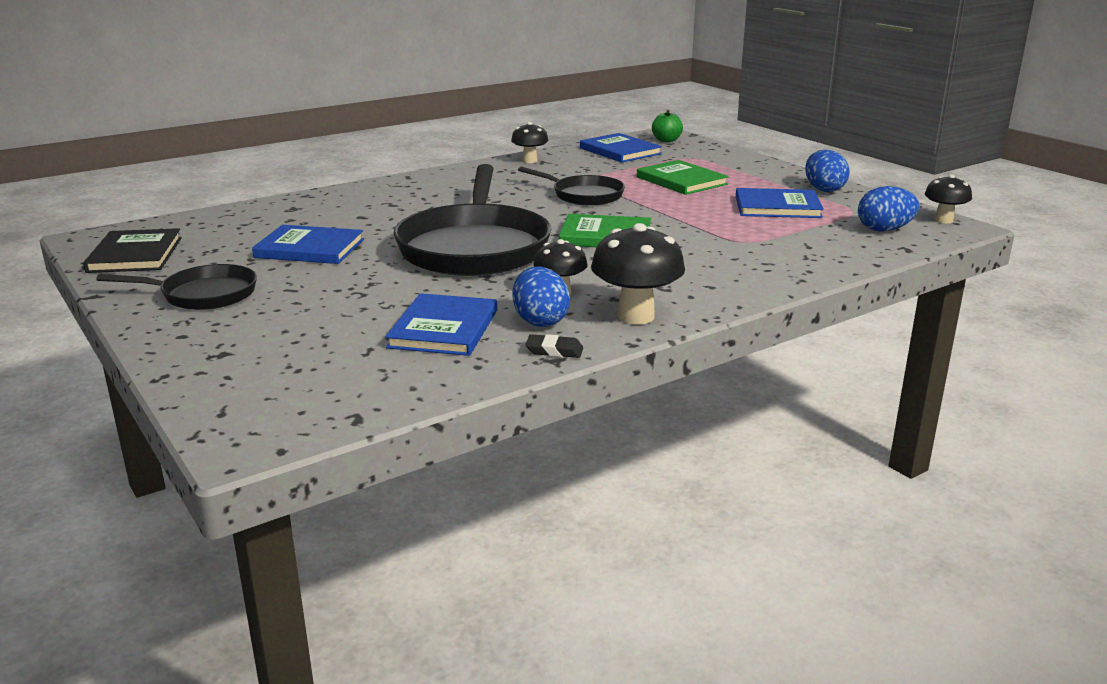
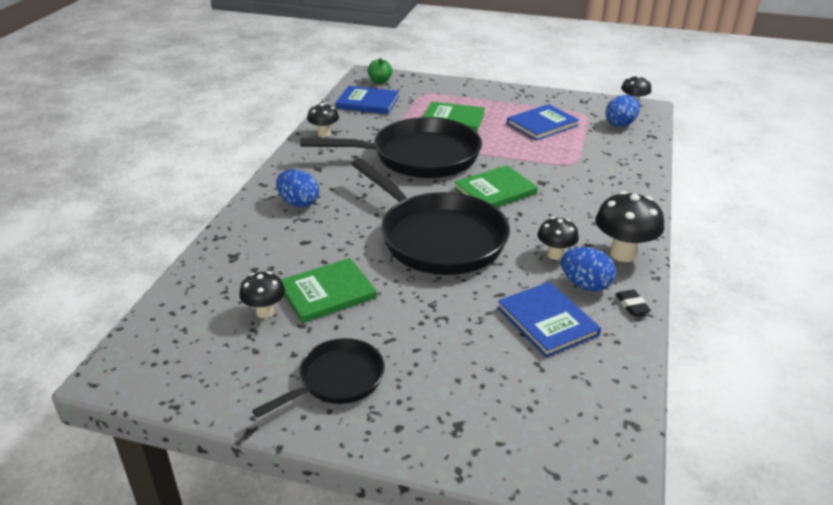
camera: 40 degrees left, 10 degrees up
black book [83,228,182,273] -> none
blue book [252,225,364,264] -> green book [281,258,377,323]
black pan [518,167,625,206] -> black pan [300,117,482,178], size x1.88
black eraser [525,334,583,358] -> black eraser turned 75 degrees counterclockwise [615,289,651,315]
blue egg [805,150,849,192] -> blue egg moved to [276,169,319,208]
none -> black mushroom [239,271,285,318]

